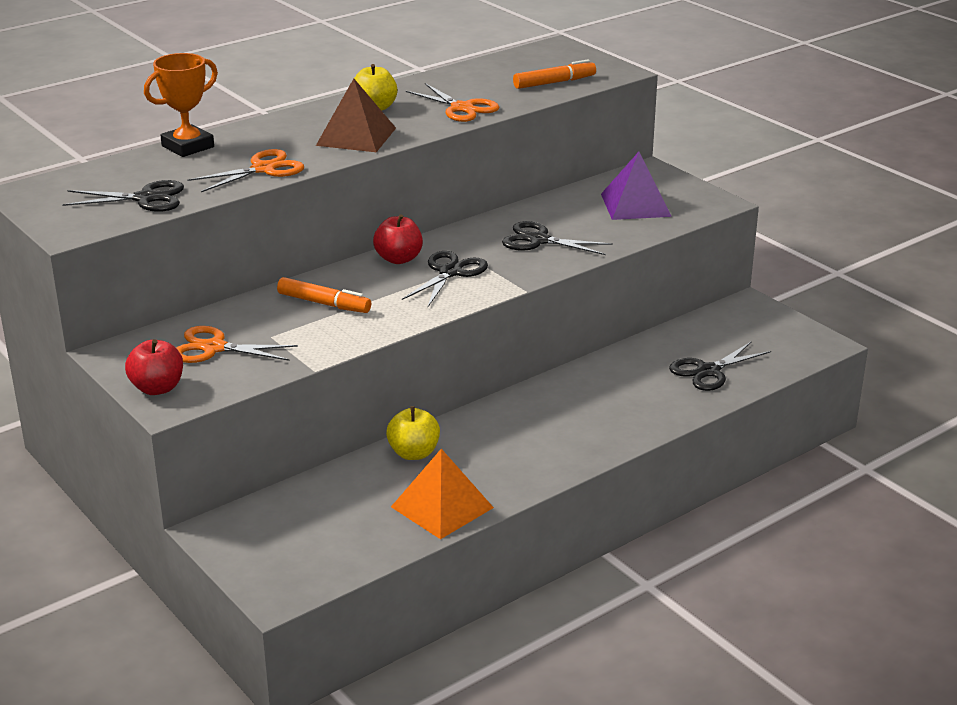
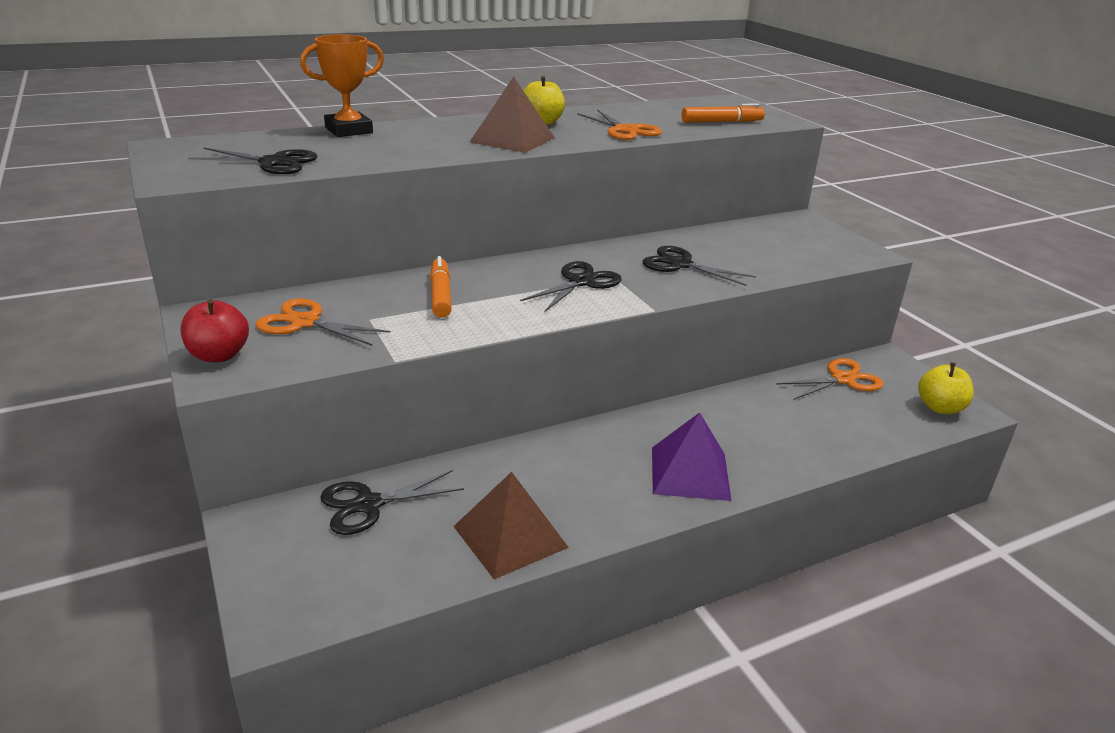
camera: 10 degrees right, 0 degrees up
orange scissors [188,149,304,192] -> orange scissors moved to [776,358,884,400]
orange marker [277,277,371,313] -> orange marker turned 135 degrees counterclockwise [430,256,452,318]
red apple [373,214,423,264] -> none
yellow apple [386,406,440,460] -> yellow apple moved to [918,363,974,414]
orange pyramid [391,449,494,539] -> brown pyramid [453,472,569,579]
purple pyramid [601,152,672,220] -> purple pyramid moved to [652,412,731,501]
black scissors [669,341,771,391] -> black scissors moved to [320,470,464,535]

